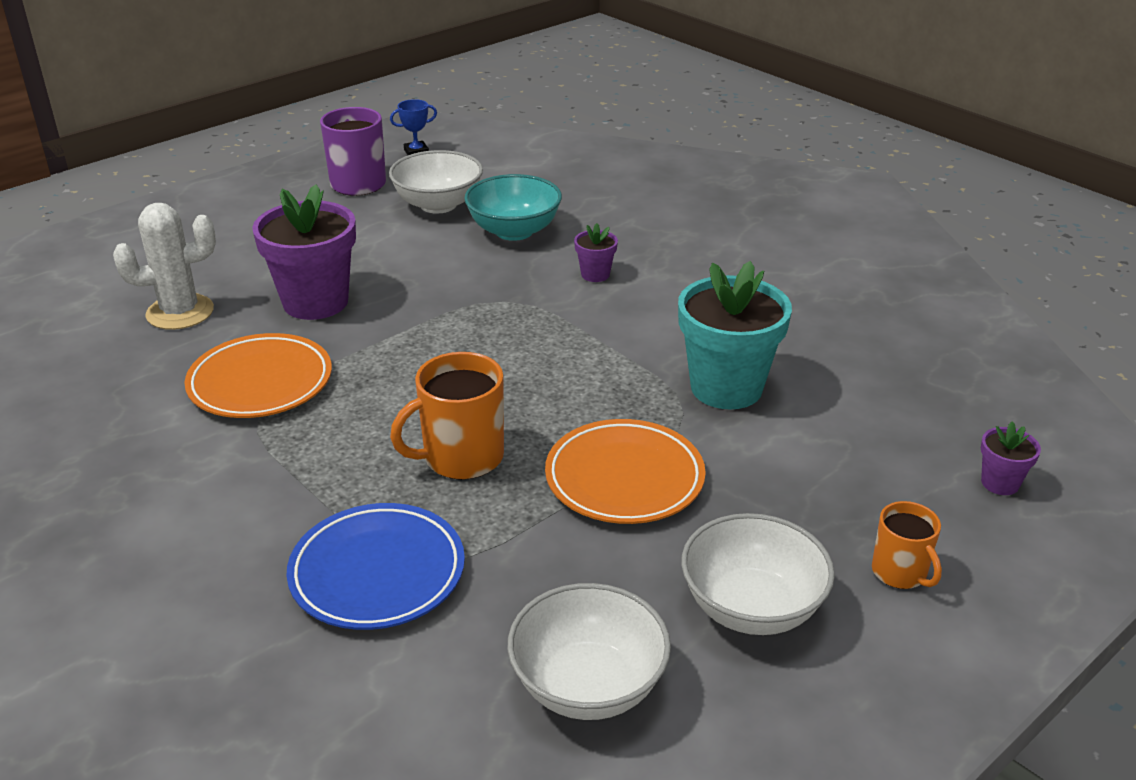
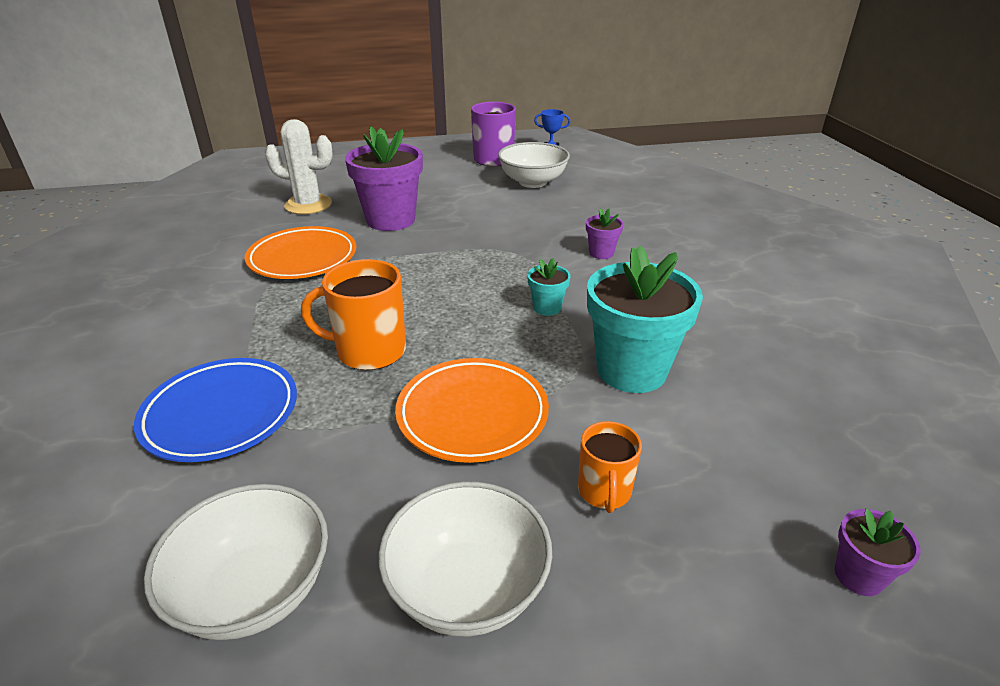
camera: 30 degrees right, 0 degrees up
turquoise bowl [464,174,562,241] -> none
orange mug [872,501,942,589] -> orange mug moved to [578,421,642,513]
none -> turquoise flower pot [527,258,570,316]

